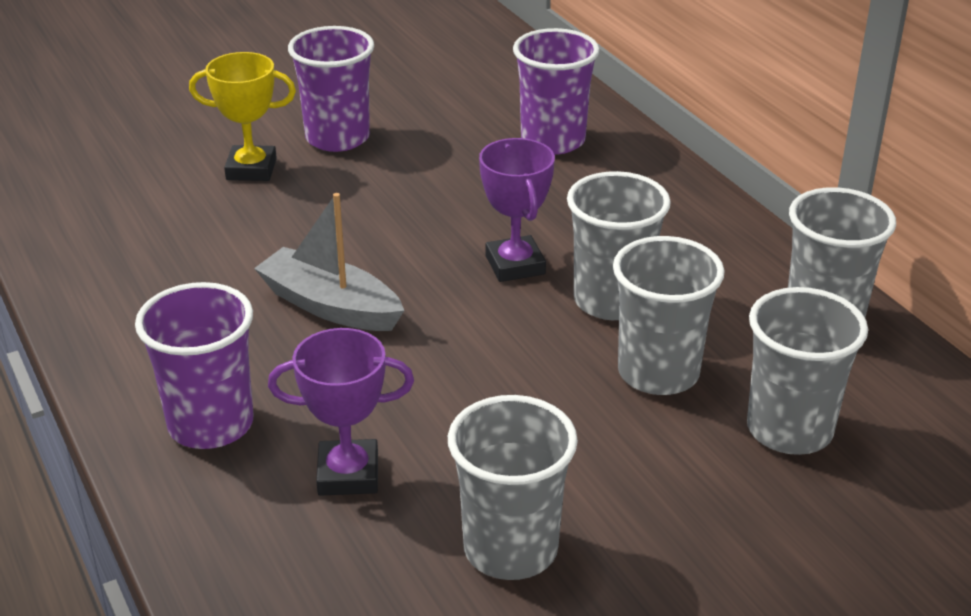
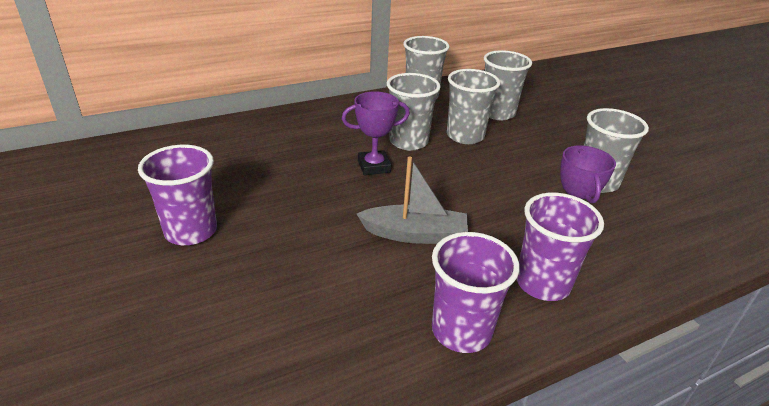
camera: 90 degrees left, 0 degrees up
yellow trophy [189,52,296,181] -> none
grey boat [254,193,404,331] -> grey boat turned 120 degrees counterclockwise [357,156,468,244]
purple cup [513,28,599,155] -> purple cup moved to [432,232,519,353]

